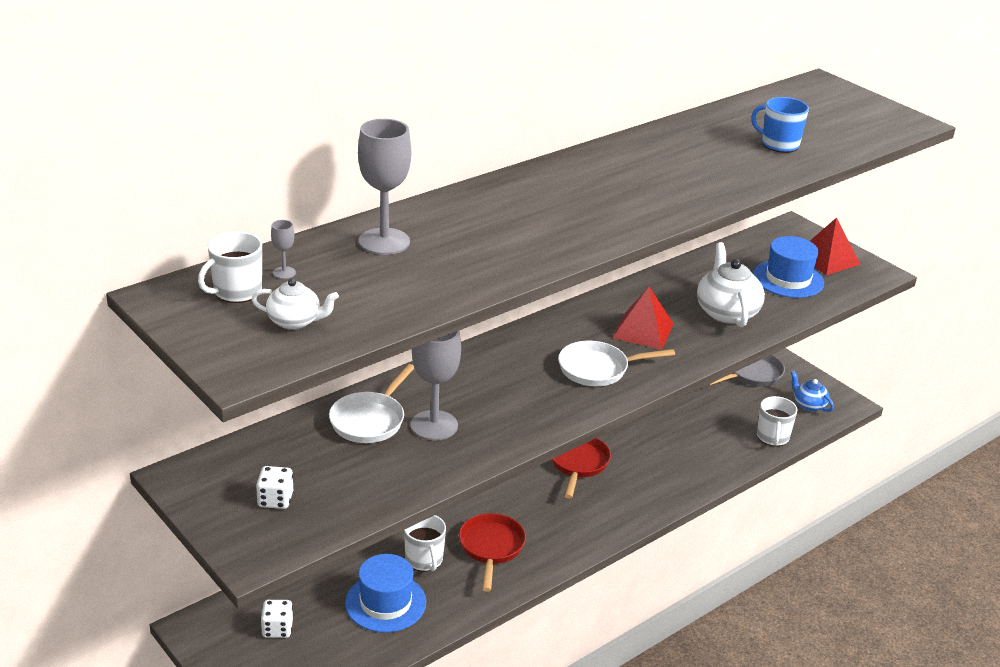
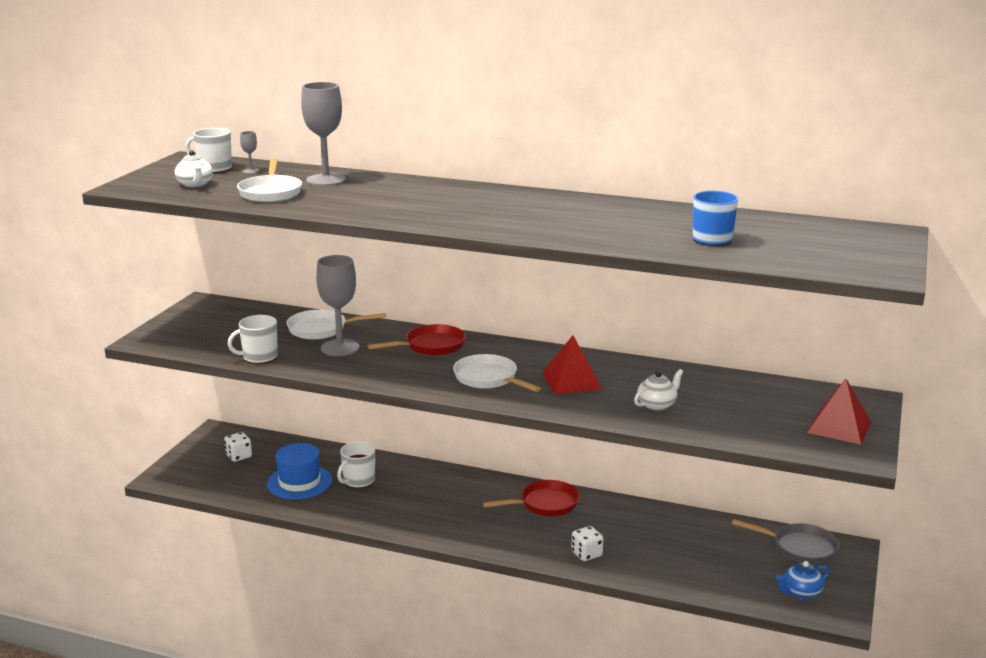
camera: 60 degrees right, 10 degrees down
white dice [256,466,293,509] -> white dice moved to [571,526,603,561]
red pan [459,513,526,592] -> red pan moved to [368,324,466,356]
white teapot [697,242,765,327] -> white teapot [634,369,683,411], size x0.58
blue hat [753,236,824,298] -> none
white mug [757,396,798,446] -> white mug moved to [228,315,278,364]
blue teapot [790,371,834,412] -> blue teapot turned 135 degrees counterclockwise [776,561,830,599]
none -> white pan [237,158,302,202]

